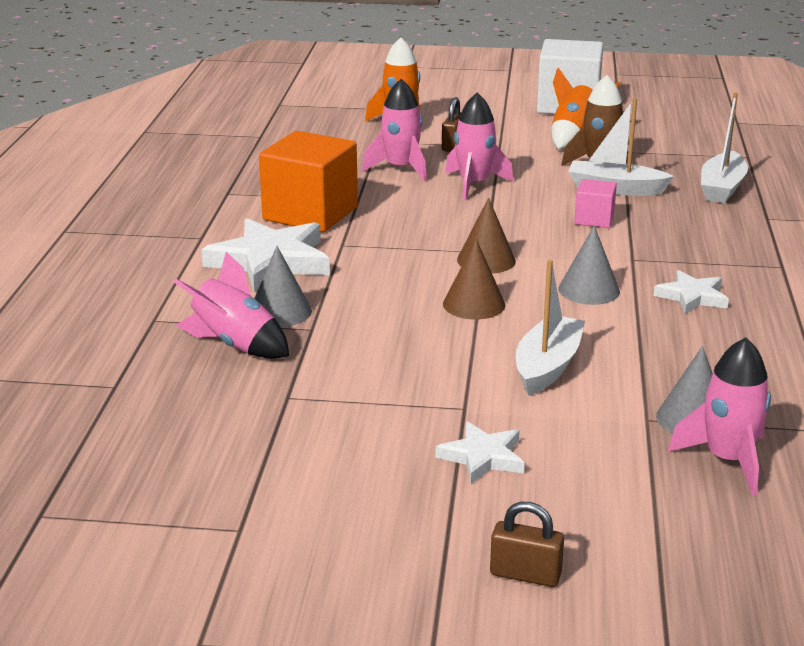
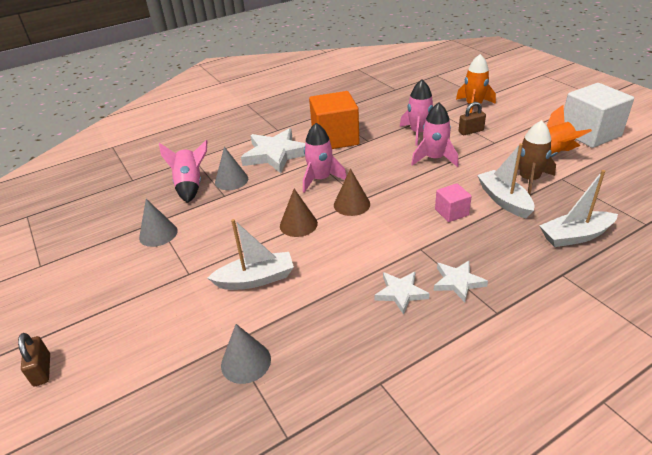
camera: 55 degrees right, 10 degrees up
white star [436,421,525,484] -> white star moved to [434,261,488,302]
grey cone [558,225,620,305] -> grey cone moved to [139,199,178,247]
pink rocket [668,337,771,495] -> pink rocket moved to [303,123,347,193]

